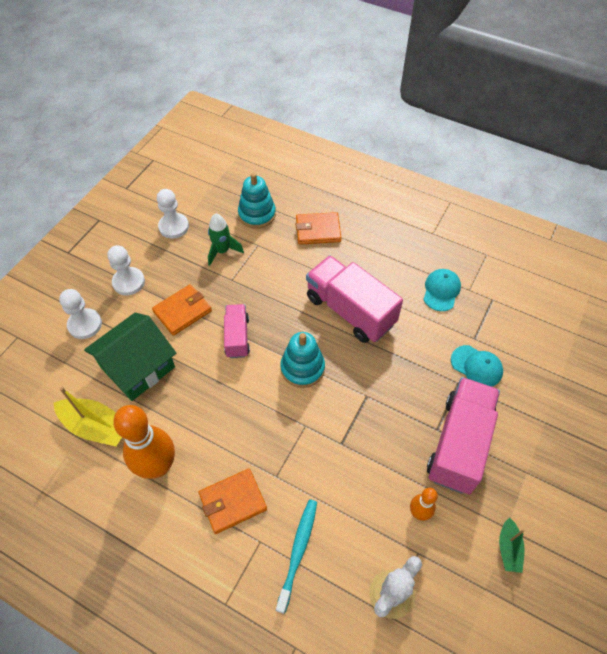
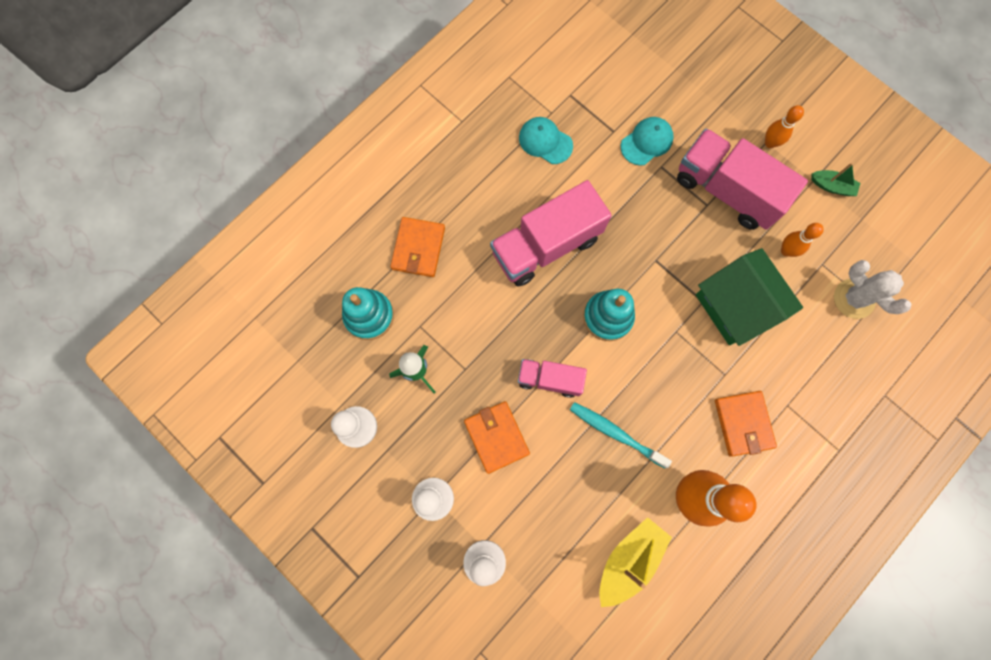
camera: 75 degrees left, 20 degrees up
green house [84,312,176,401] -> green house moved to [696,248,803,346]
turquoise toothbrush [276,499,317,614] -> turquoise toothbrush moved to [570,402,672,468]
none -> orange bowling pin [765,105,804,148]

